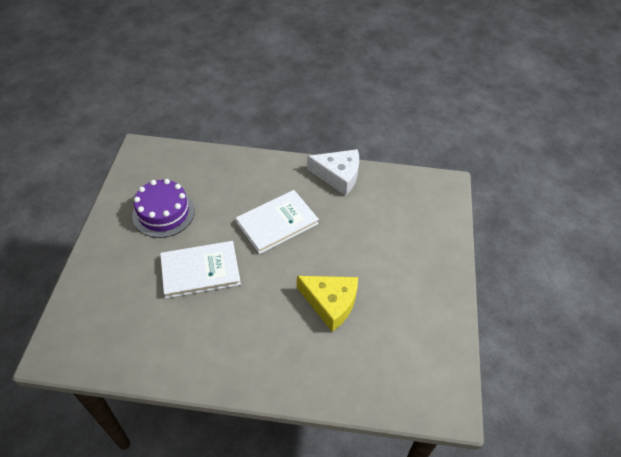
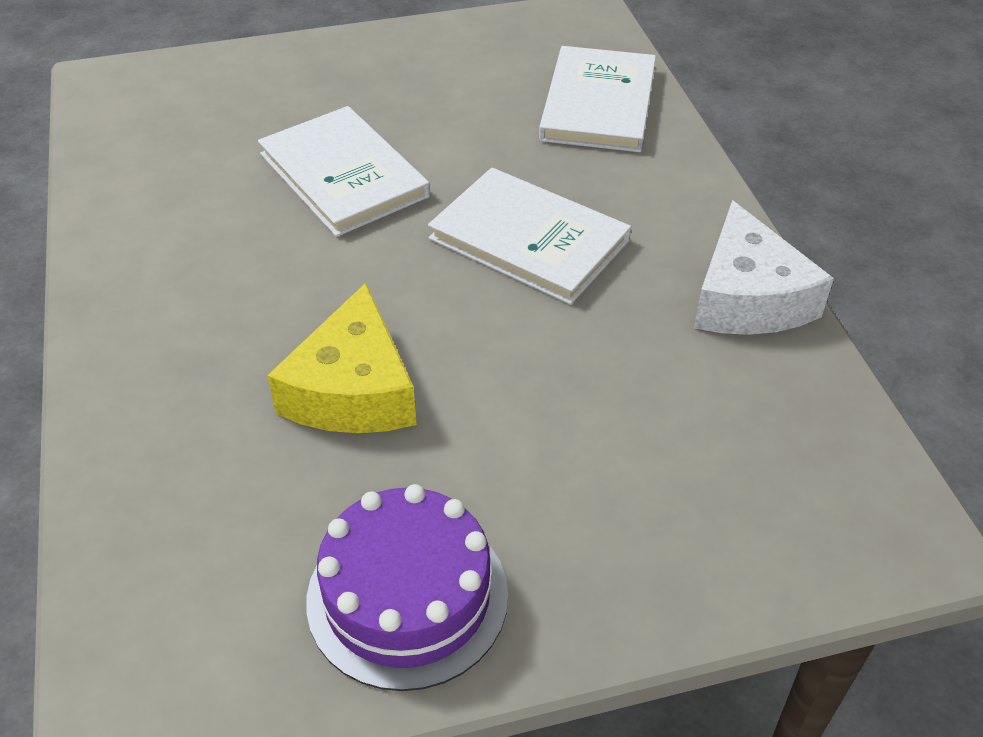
camera: 70 degrees right, 5 degrees down
purple cake [132,179,195,238] -> purple cake moved to [306,484,508,691]
none -> white book [539,46,656,152]

